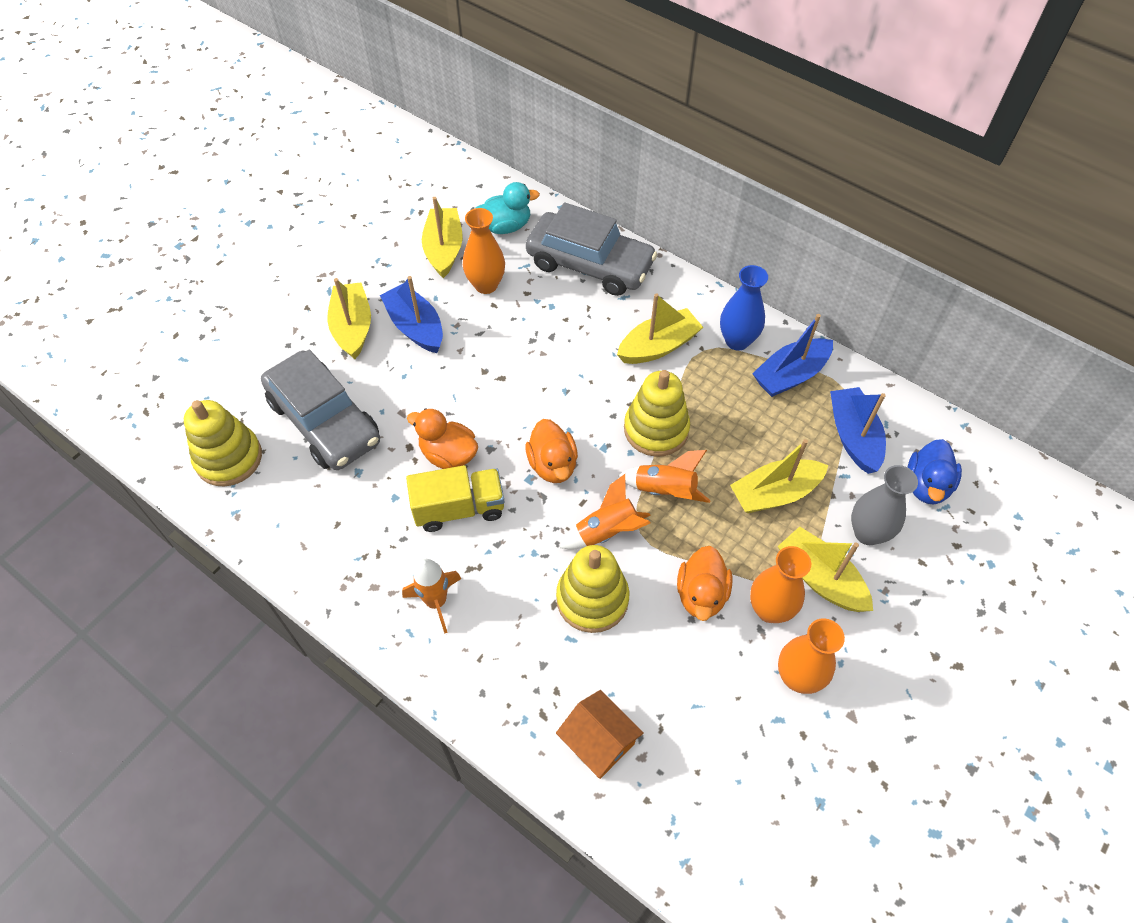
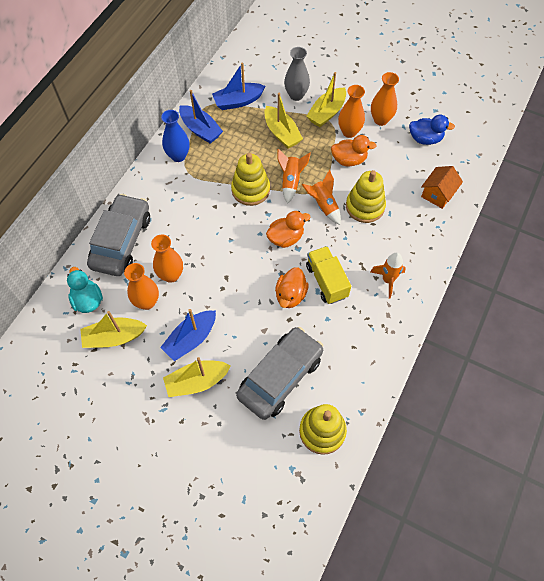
camera: 100 degrees left, 5 degrees up
yellow boat [617,293,703,364] -> none
blue duck [907,439,962,504] -> blue duck moved to [409,115,455,145]
none -> orange vase [151,235,183,283]

